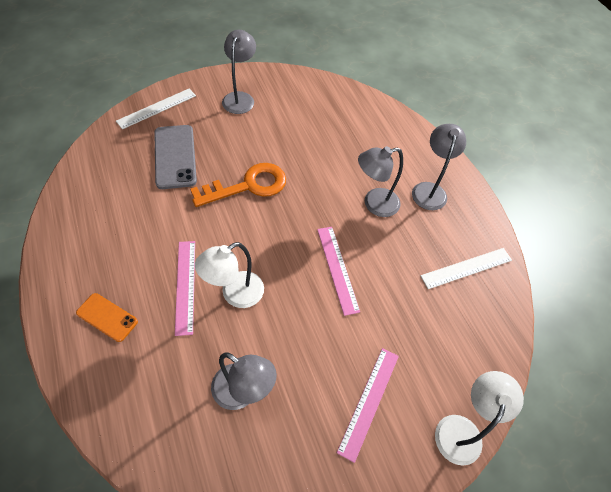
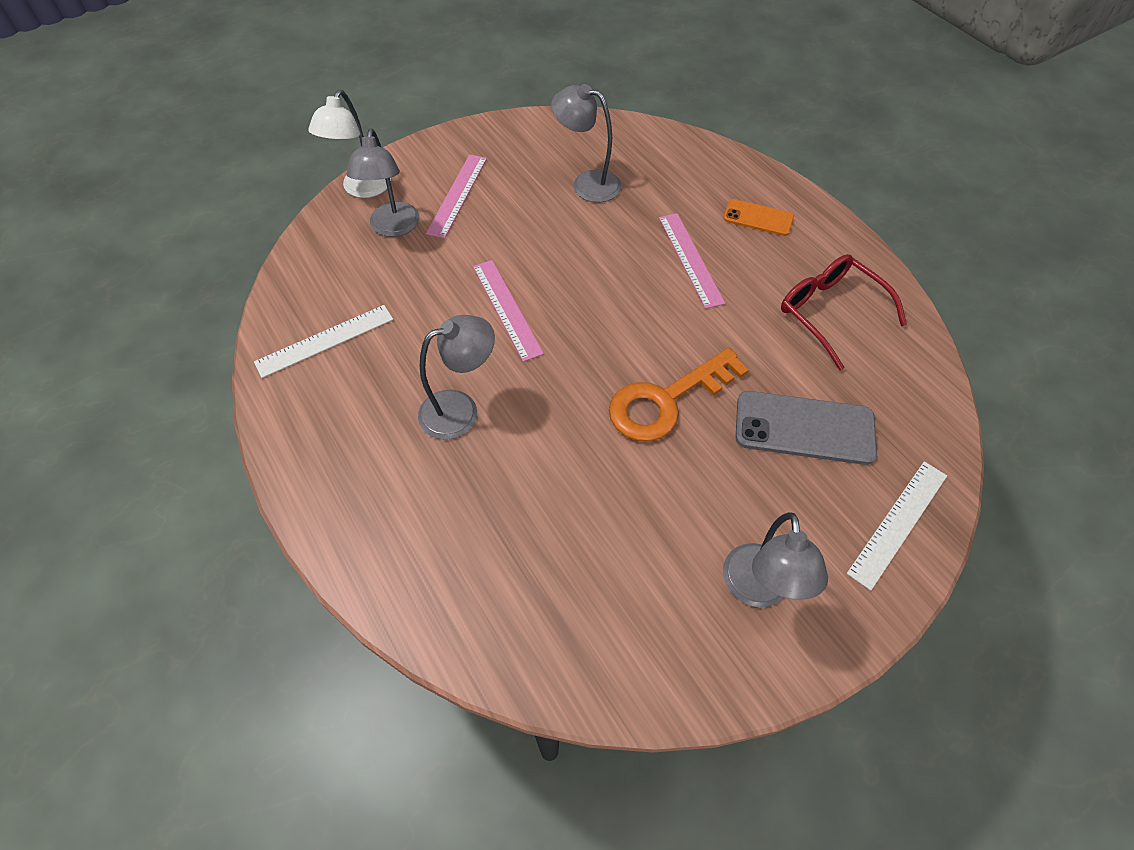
camera: 175 degrees right, 0 degrees up
grey phone [154,125,197,189] -> grey phone turned 60 degrees counterclockwise [735,391,877,465]
white lamp [195,242,264,308] -> none
grey lamp [412,124,466,210] -> grey lamp moved to [347,128,419,237]
none -> red glasses [781,254,907,371]

